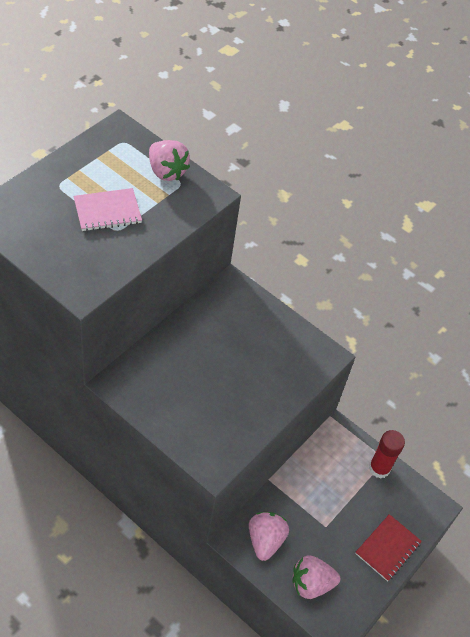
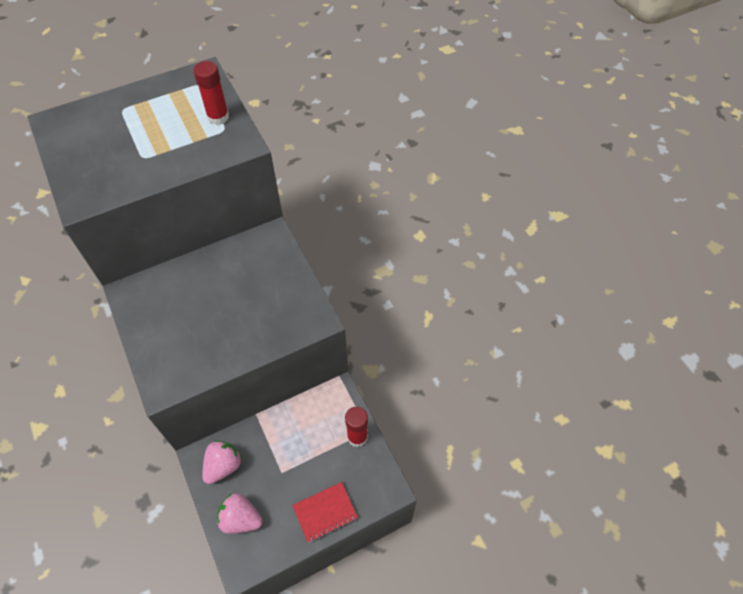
camera: 30 degrees right, 5 degrees up
pink notebook [73,188,142,231] -> none
pink strawberry [149,140,190,181] -> red glue stick [193,61,229,125]

